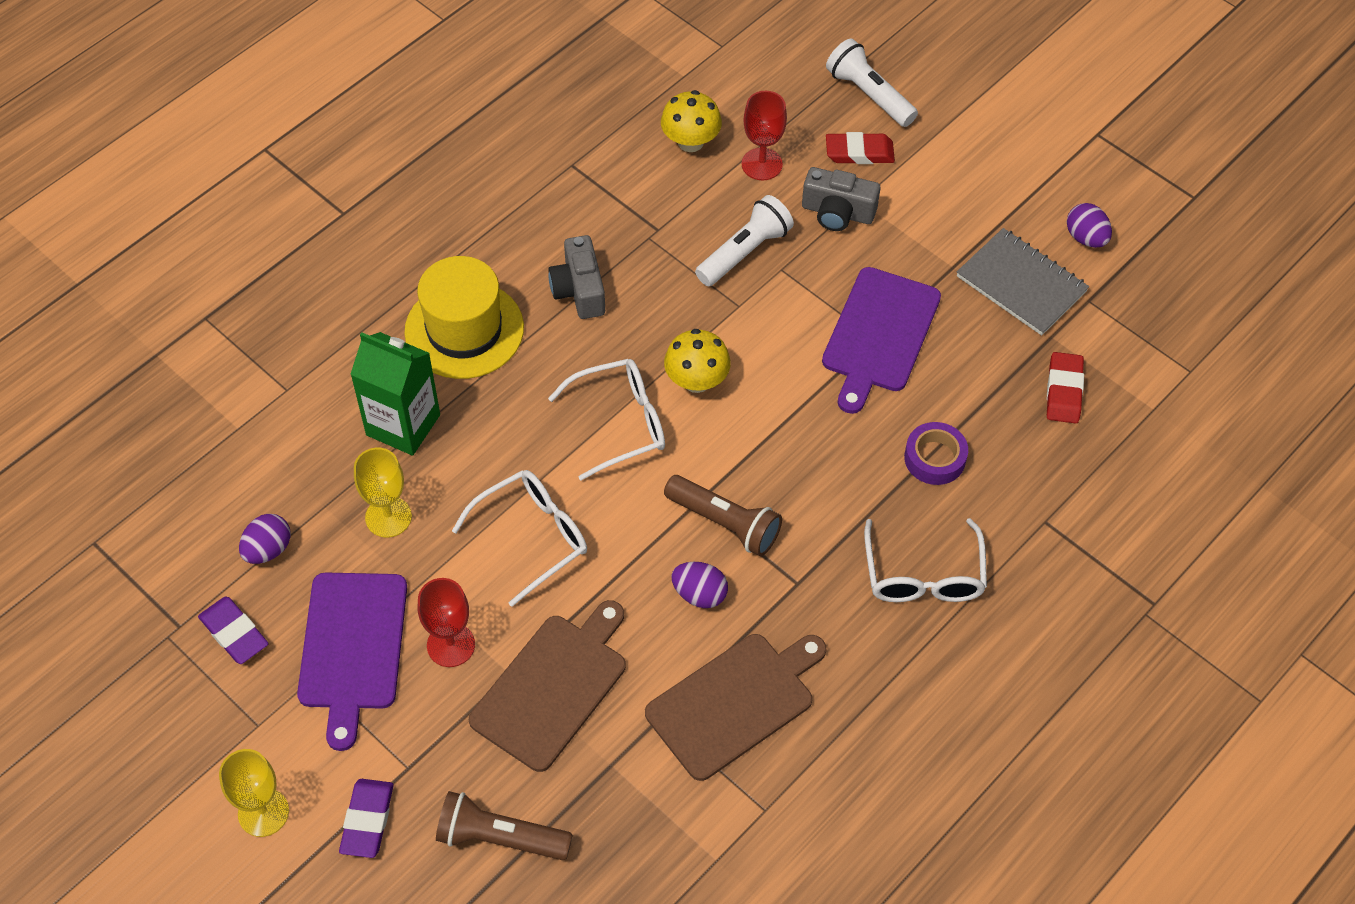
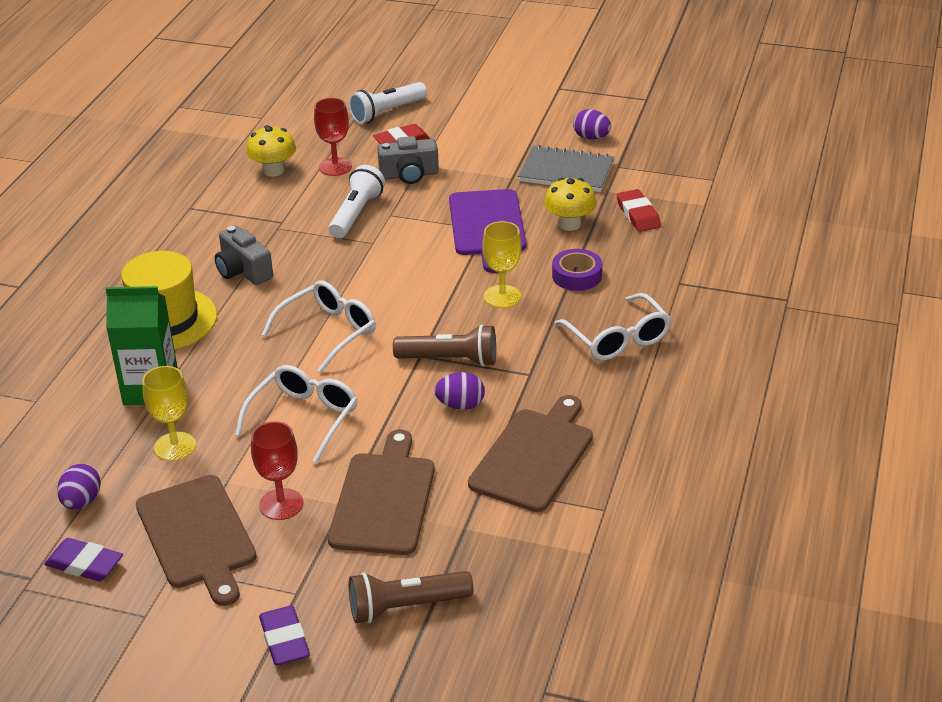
camera: 25 degrees left, 20 degrees down
yellow goblet [219,749,289,837] -> yellow goblet moved to [483,221,521,308]
purple cutting board [297,572,407,751] -> brown cutting board [136,475,257,606]
yellow mushroom [664,329,731,393] -> yellow mushroom moved to [544,178,597,231]
white flashlight [826,38,918,127] -> white flashlight turned 60 degrees counterclockwise [349,82,427,124]

